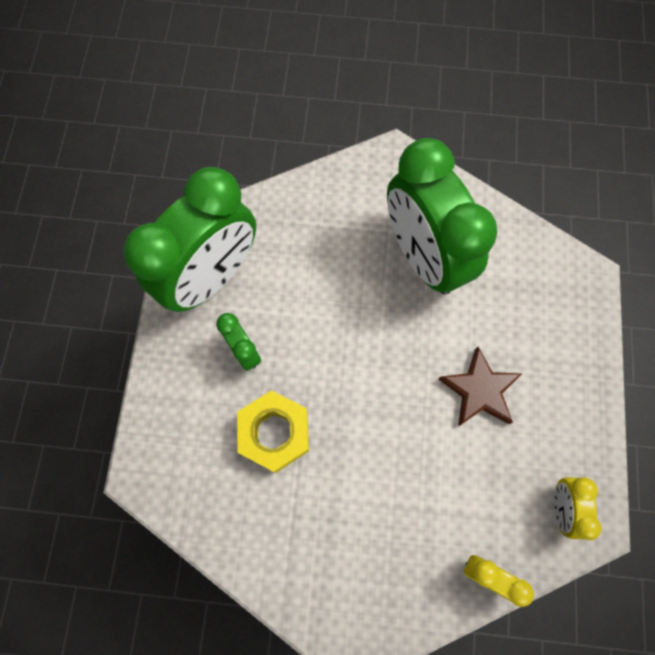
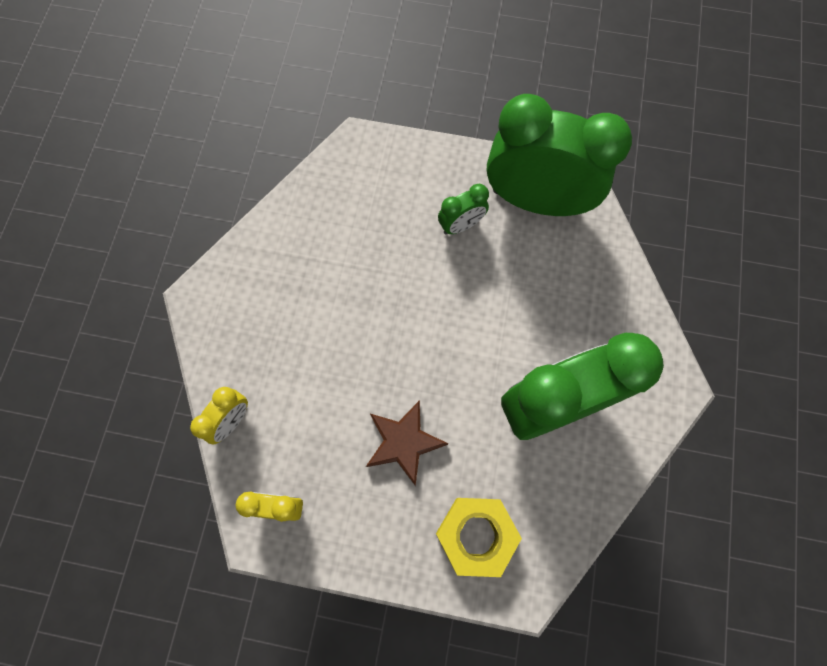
camera: 95 degrees right, 0 degrees up
green clock [124,167,256,312] -> green clock turned 150 degrees clockwise [487,94,632,216]
yellow nut [237,390,309,473] -> yellow nut moved to [436,498,522,577]

